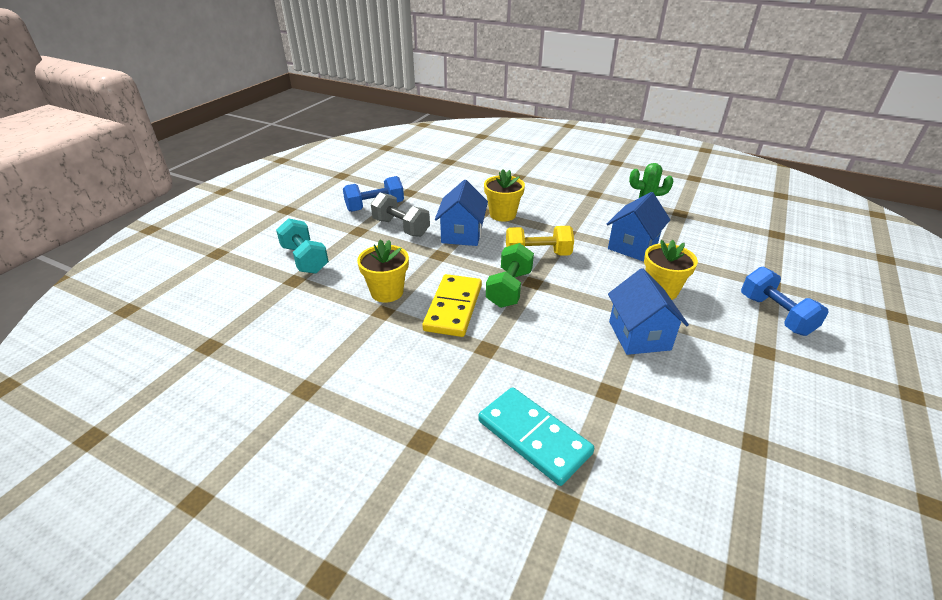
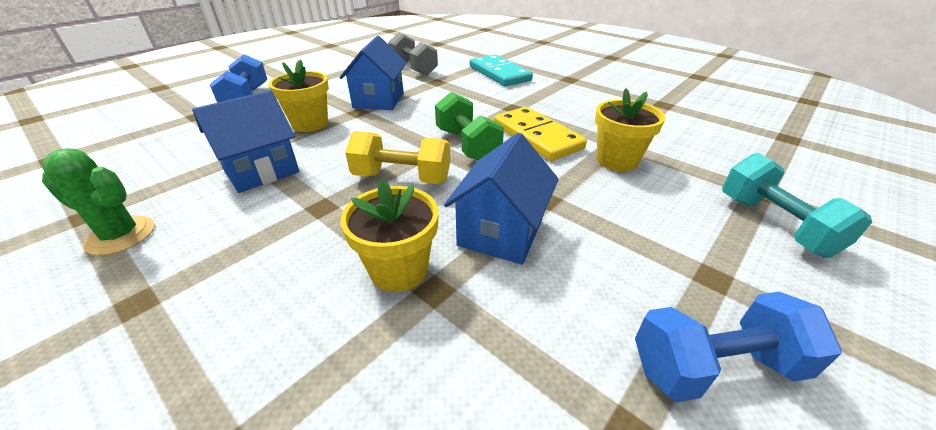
camera: 165 degrees left, 0 degrees up
grey dumbbell [371,193,430,237] -> grey dumbbell moved to [388,32,438,76]
yellow domino [422,274,482,337] -> yellow domino turned 60 degrees counterclockwise [494,107,587,161]
green dumbbell [486,243,534,308] -> green dumbbell turned 60 degrees counterclockwise [435,92,504,160]

